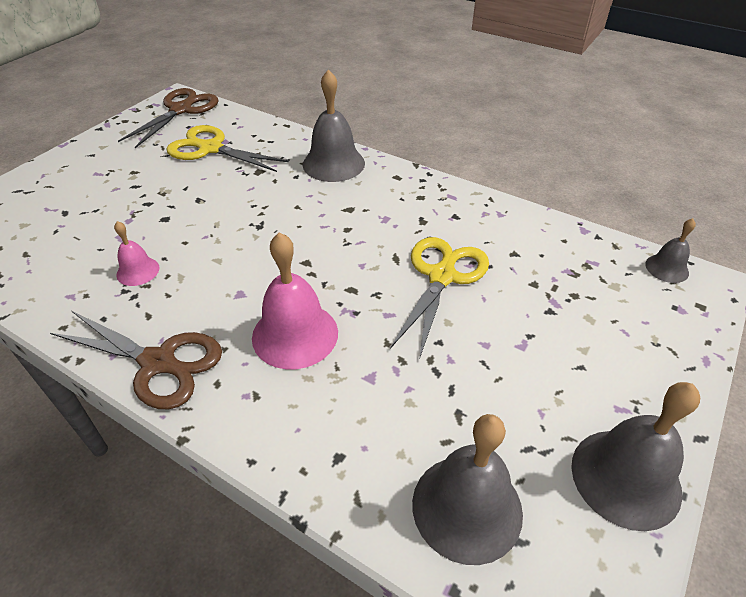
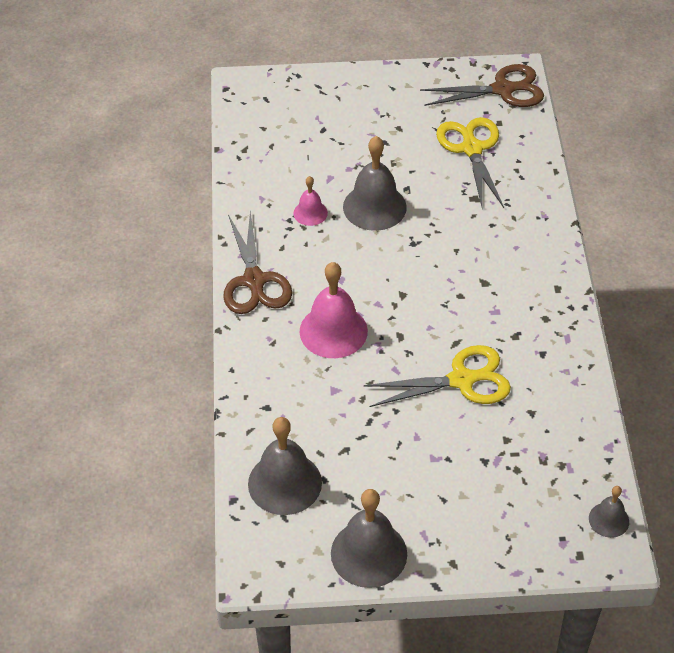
camera: 55 degrees right, 5 degrees up
grey bell [303,70,365,182] -> grey bell moved to [343,136,407,231]

